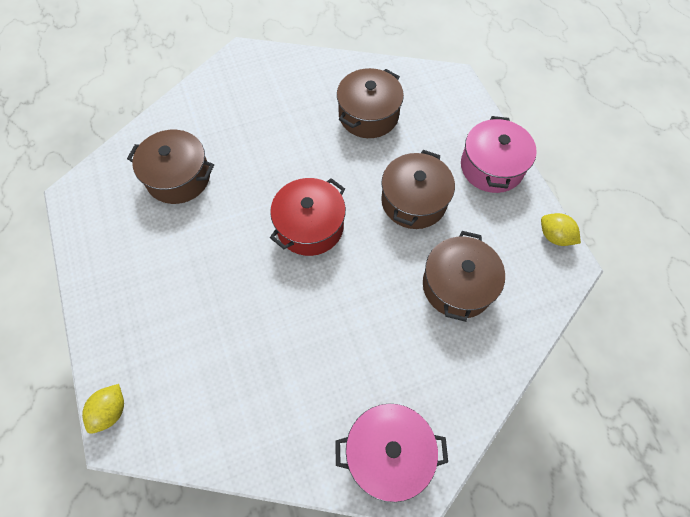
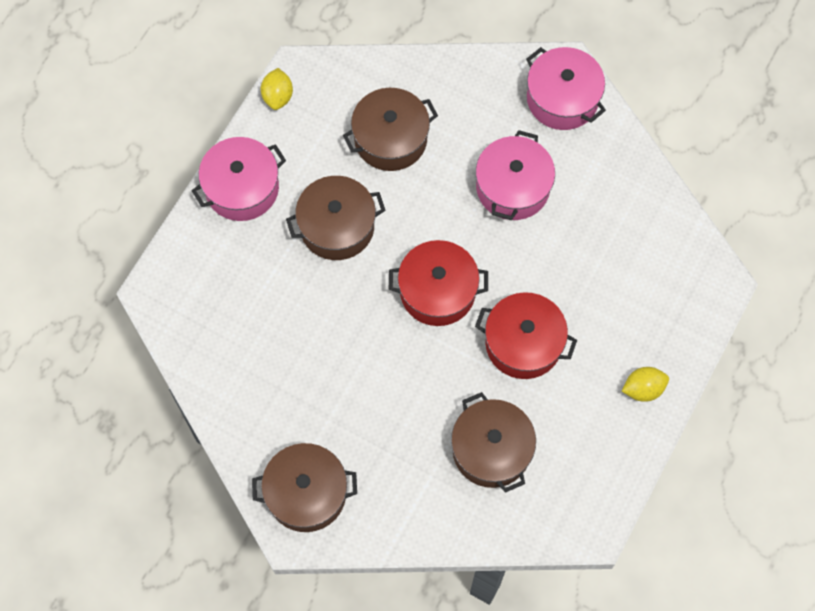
camera: 130 degrees left, 5 degrees up
yellow lemon [82,384,124,434] -> yellow lemon moved to [622,367,669,402]
brown pot [337,68,404,138] -> brown pot moved to [252,443,357,532]
none -> red pot [475,292,577,379]
none -> pink pot [476,130,555,220]

